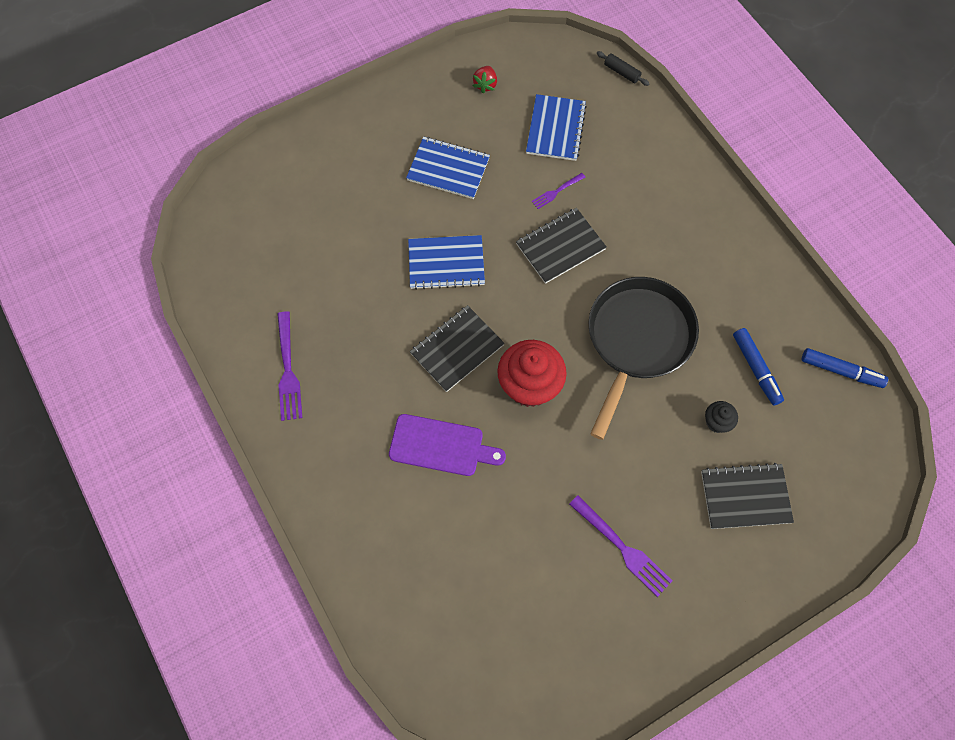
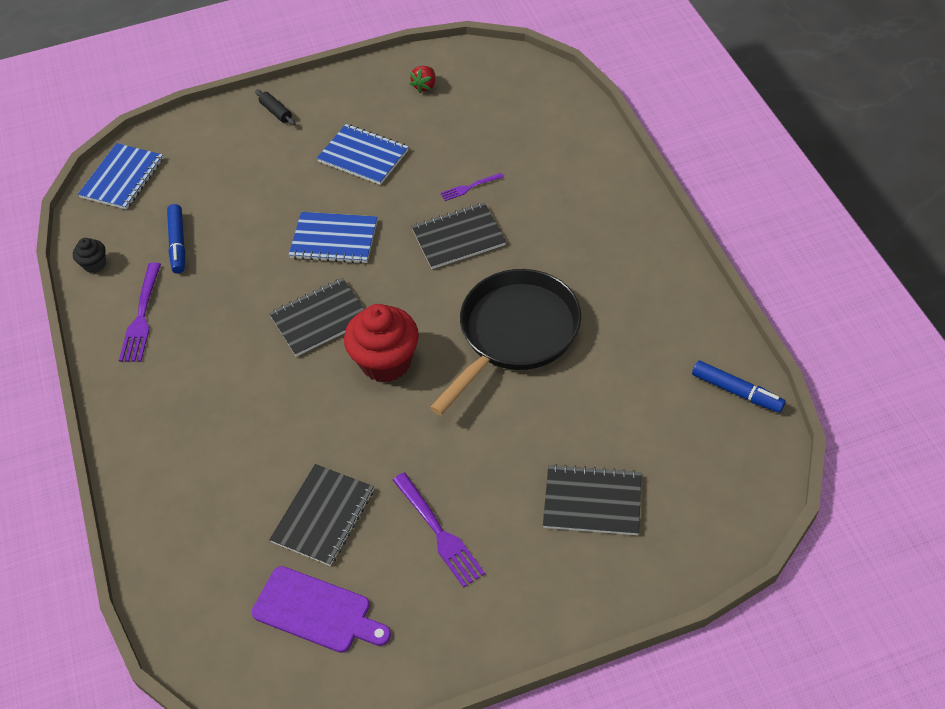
camera: 15 degrees right, 15 degrees down
purple cutting board [389,414,506,476] -> purple cutting board moved to [252,566,391,653]
blue notebook [526,94,587,161] -> blue notebook moved to [78,143,163,210]
black rolling pin [597,51,650,86] -> black rolling pin moved to [255,89,296,125]
black cupcake [705,401,738,433] -> black cupcake moved to [73,238,106,273]
blue marker [733,328,784,405] -> blue marker moved to [167,204,185,274]
none -> black notebook [269,464,374,566]

